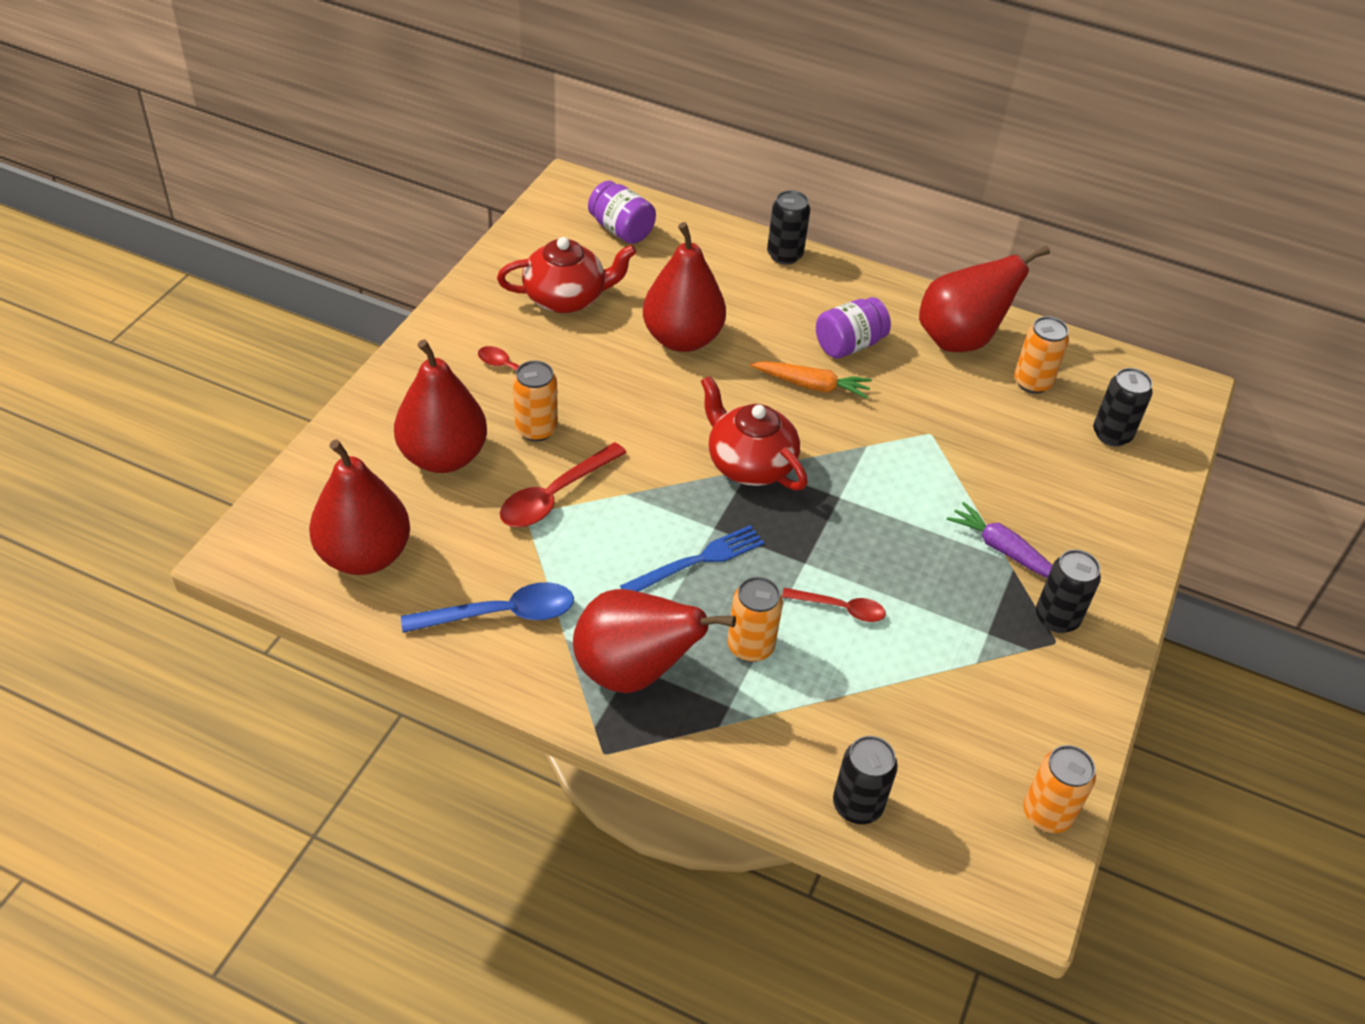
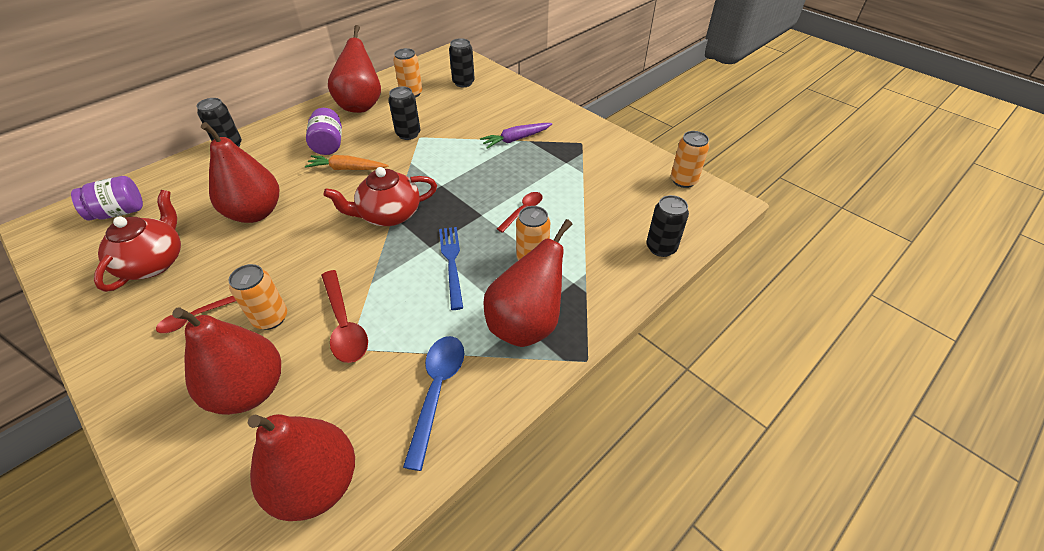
camera: 65 degrees left, 0 degrees up
orange carrot [750,361,872,399] -> orange carrot turned 120 degrees counterclockwise [305,155,388,170]
black can [1036,549,1101,633] -> black can moved to [388,87,421,140]

